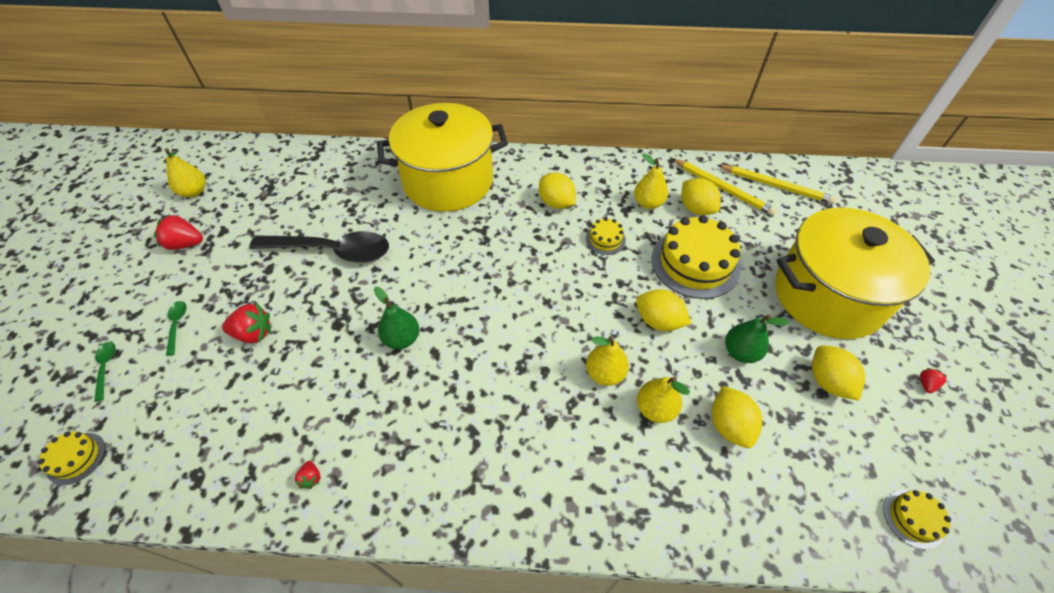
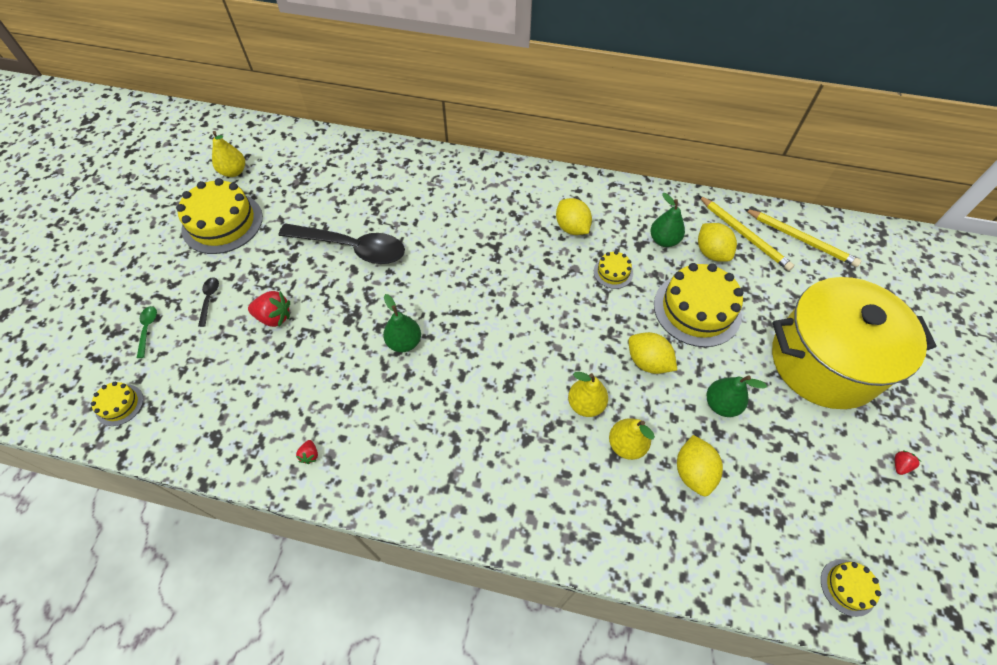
camera: 10 degrees right, 5 degrees up
red strawberry [154,214,203,250] -> yellow cake [176,178,263,254]
green spoon [166,301,187,356] -> black spoon [198,277,219,327]
yellow pot [377,103,508,212] -> none
yellow pear [634,153,668,209] -> green pear [650,193,685,247]
yellow lemon [812,345,865,401] -> none

